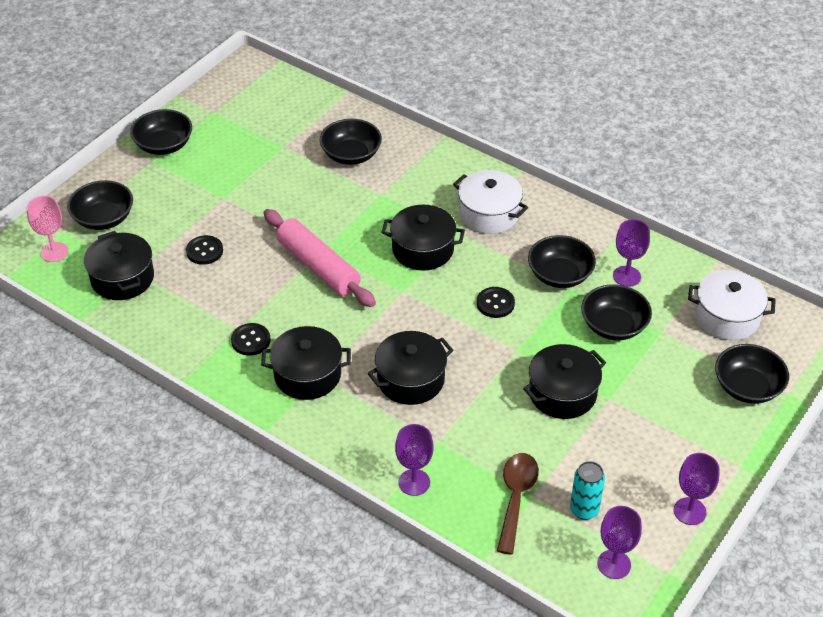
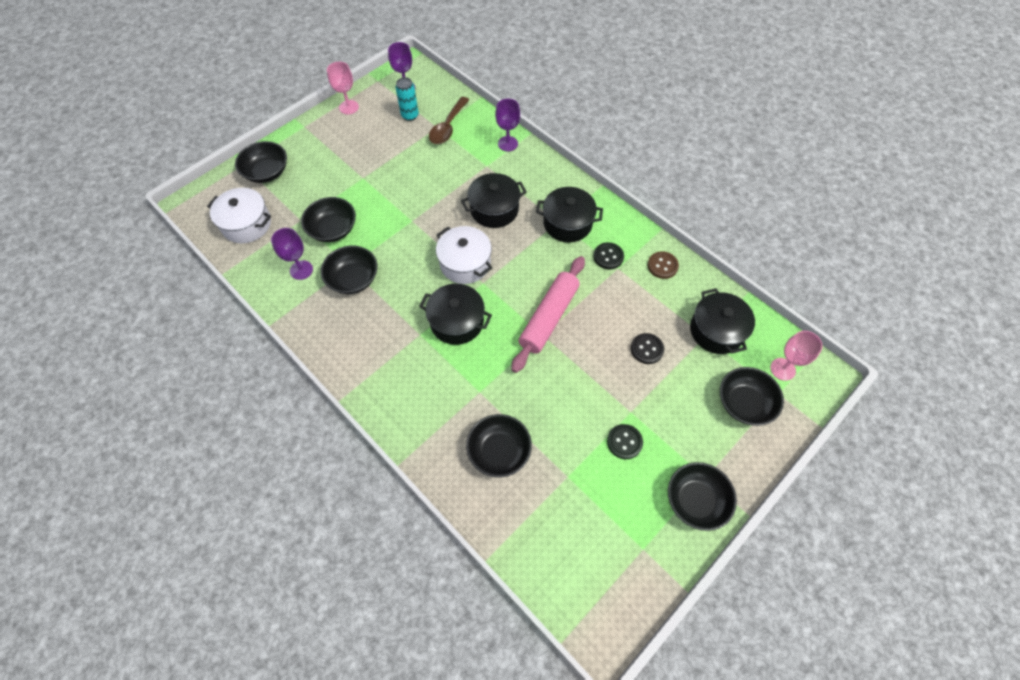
camera: 170 degrees left, 15 degrees up
pink rolling pin [263,209,376,307] -> pink rolling pin turned 60 degrees clockwise [511,256,585,373]
white pot [453,170,528,234] -> white pot moved to [436,226,492,284]
black button [477,287,515,318] -> black button moved to [607,424,643,459]
black pot [523,344,606,419] -> none
purple goblet [674,453,720,525] -> pink goblet [327,62,359,114]
none -> brown button [648,251,679,279]

